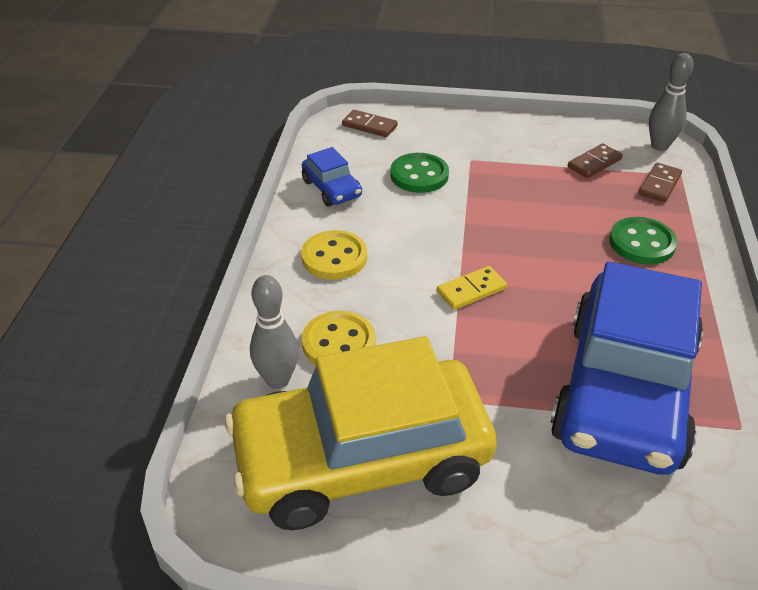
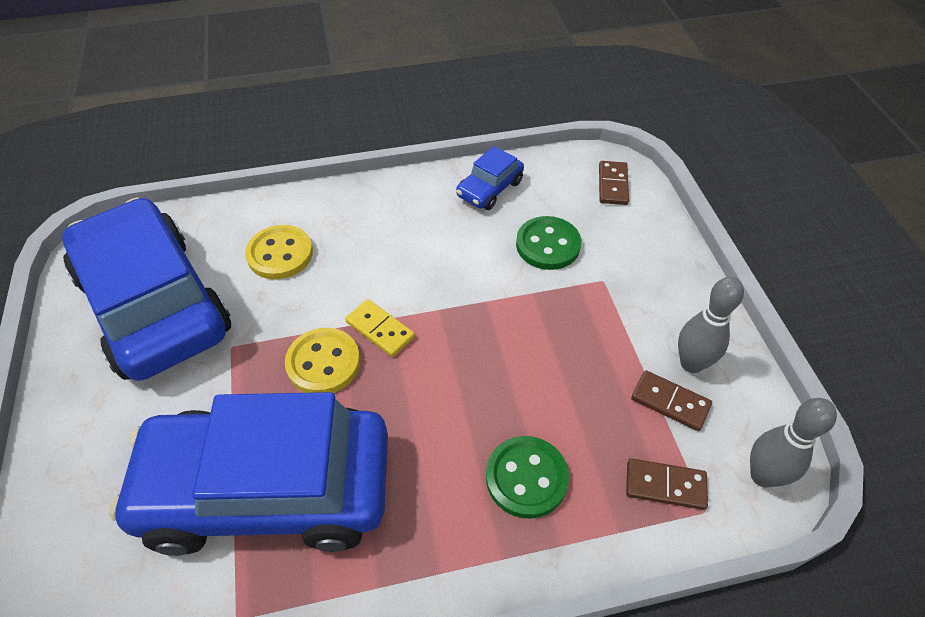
camera: 70 degrees right, 10 degrees up
yellow car [225,336,497,530] -> blue car [62,197,231,381]
grey bowling pin [250,275,299,389] -> grey bowling pin moved to [678,277,744,373]
yellow button [301,230,367,280] -> yellow button moved to [285,328,360,393]

